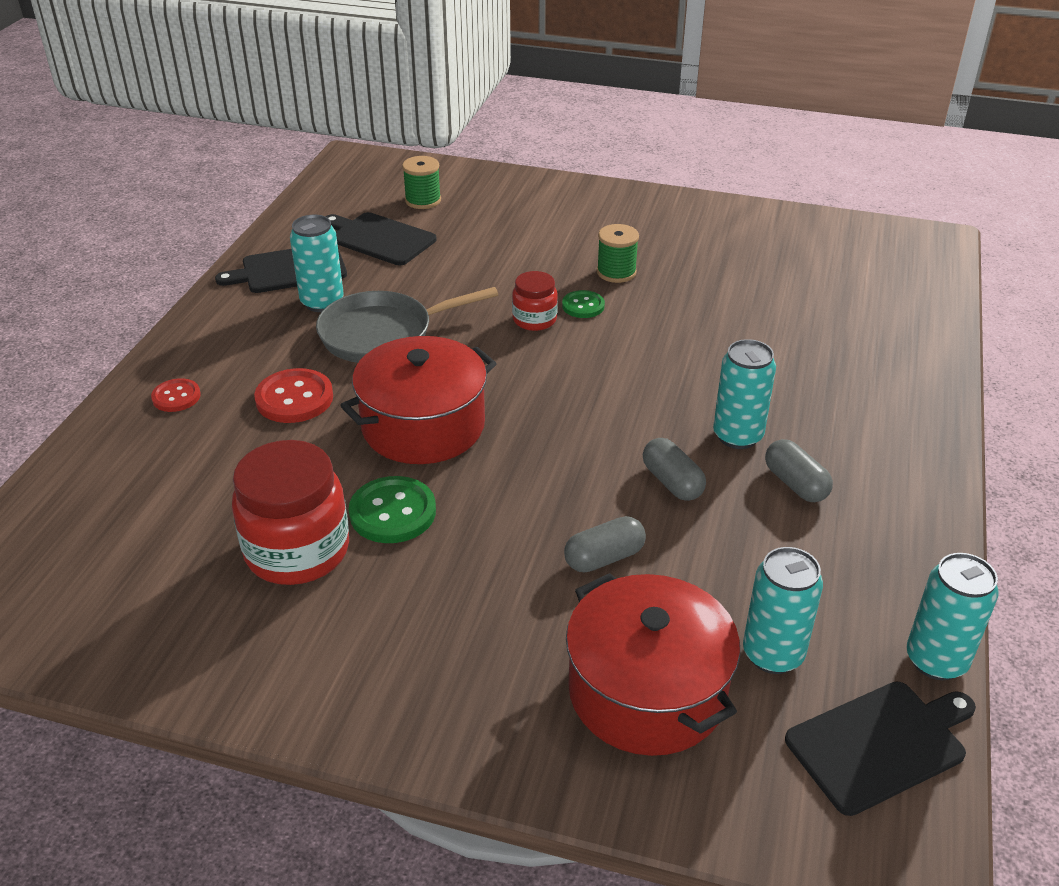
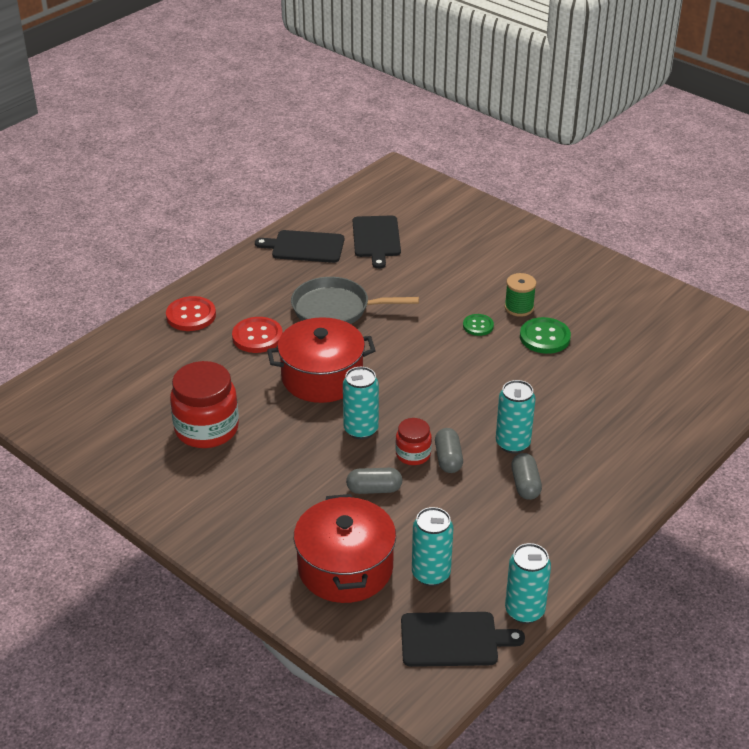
camera: 25 degrees right, 0 degrees up
red button [151,378,201,412] -> red button [166,296,216,331], size x1.63
turquoise can [290,215,344,312] -> turquoise can moved to [343,367,379,439]
black cutting board [325,212,437,265] -> black cutting board turned 150 degrees counterclockwise [353,215,401,269]
green button [349,476,436,543] -> green button moved to [520,317,571,354]
green spool [402,156,441,209] -> none
red jar [512,271,558,331] -> red jar moved to [396,418,432,465]

